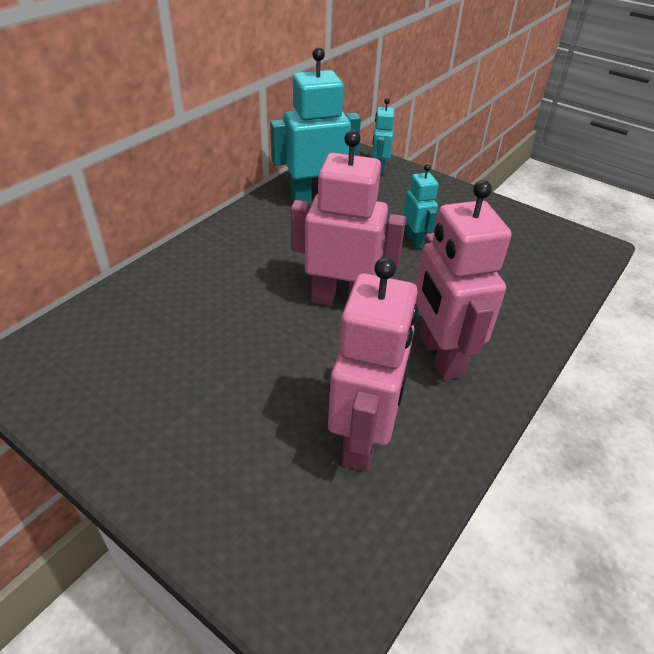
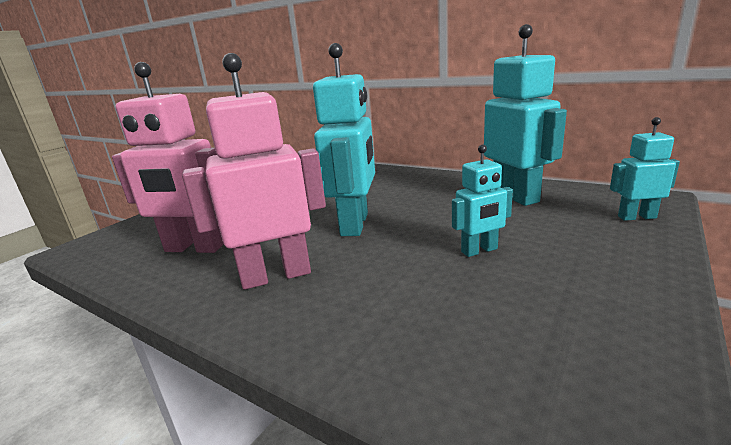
camera: 90 degrees right, 20 degrees down
pink robot [291,130,406,306] -> turquoise robot [313,43,375,236]

